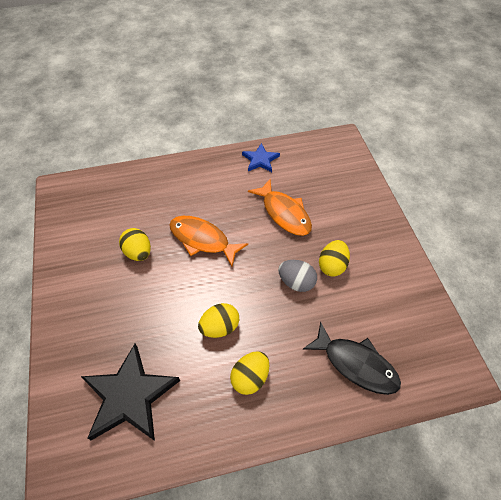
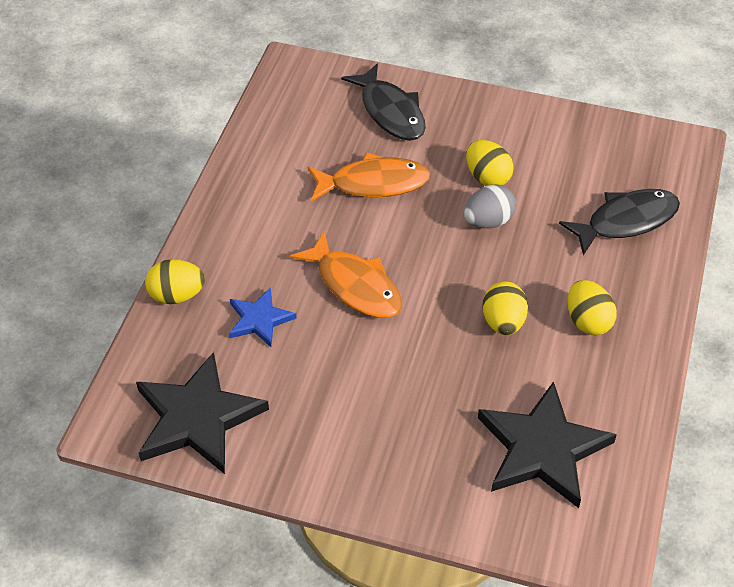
camera: 60 degrees left, 5 degrees down
yellow egg [119,228,151,261] -> yellow egg moved to [145,259,205,304]
orange fish [169,216,248,266] -> orange fish turned 105 degrees counterclockwise [290,231,402,318]
blue star [242,143,280,172] -> blue star moved to [229,287,296,347]
none -> black star [136,352,269,474]
none -> black fish [341,63,426,141]

